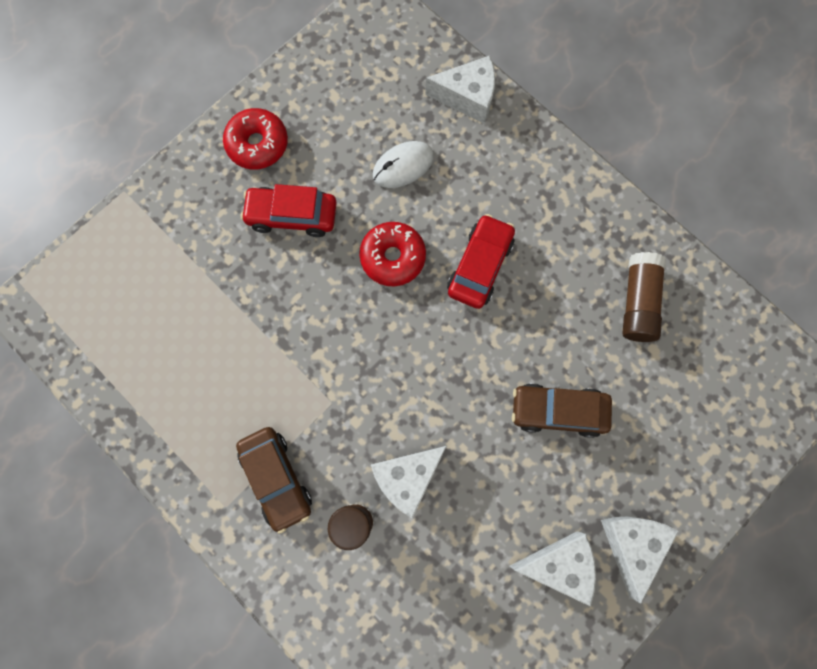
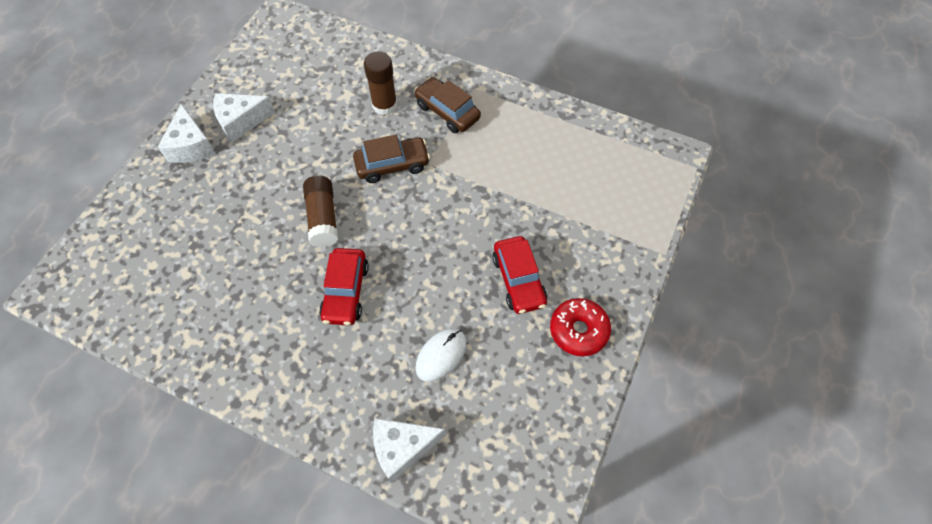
camera: 160 degrees right, 15 degrees down
red car [241,184,337,237] -> red car turned 90 degrees clockwise [492,236,547,314]
red donut [359,222,426,286] -> none
white cheese [371,446,446,519] -> none
brown car [512,383,612,438] -> brown car moved to [353,135,430,183]
brown glue stick [622,252,666,342] -> brown glue stick moved to [303,176,338,248]

